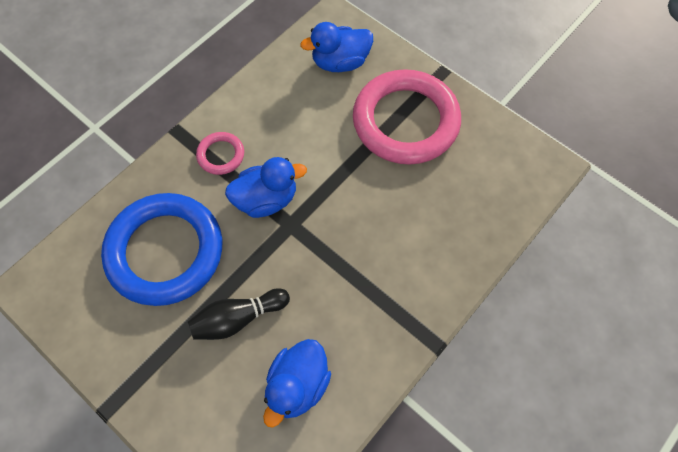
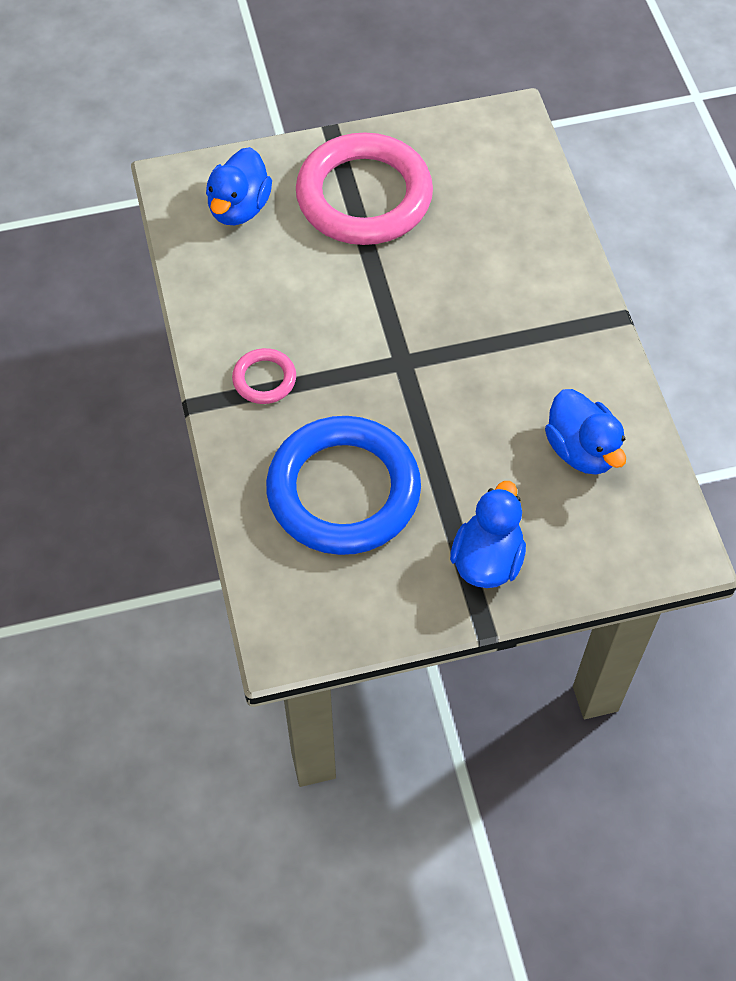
camera: 55 degrees left, 5 degrees down
black bowling pin [188,288,290,340] -> none
blue duck [225,157,307,218] -> blue duck moved to [450,481,526,588]

